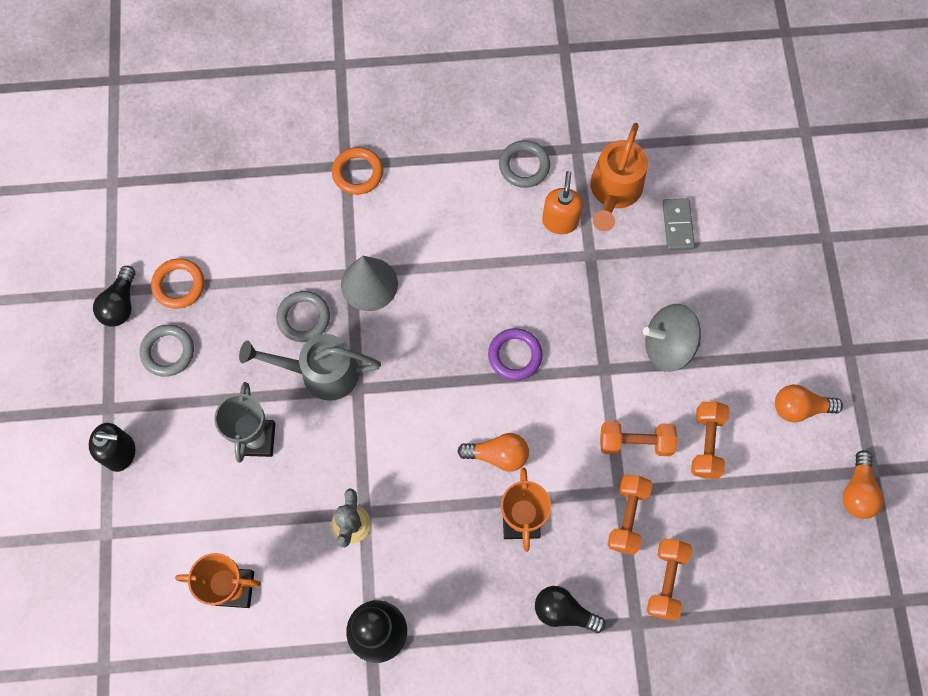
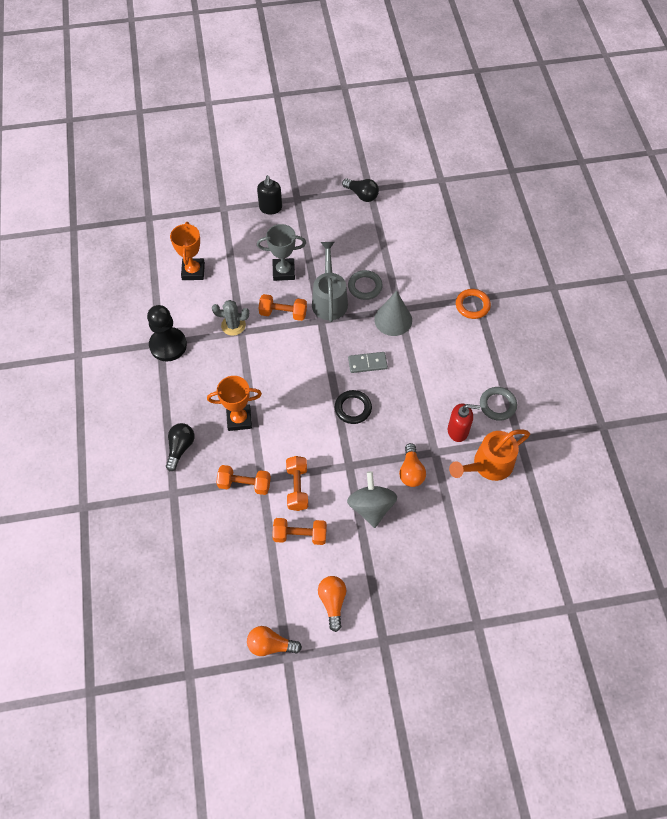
camera: 85 degrees right, 10 degrees down
black light bulb [93,266,135,327] -> black light bulb turned 150 degrees counterclockwise [342,178,379,202]
grey ring [140,325,194,377] -> none
orange ring [151,258,204,309] -> none
orange light bulb [457,433,529,471] -> orange light bulb moved to [399,443,426,487]
purple ring [488,328,543,380] -> black ring [335,390,372,424]
orange soap dispenser [542,171,583,234] -> red soap dispenser [448,404,480,442]
orange watering can [590,123,648,231] -> orange watering can turned 45 degrees counterclockwise [449,429,530,481]
orange dumbbell [647,539,692,621] -> orange dumbbell moved to [258,294,307,321]
grey domino [662,198,695,250] -> grey domino moved to [348,352,388,373]

